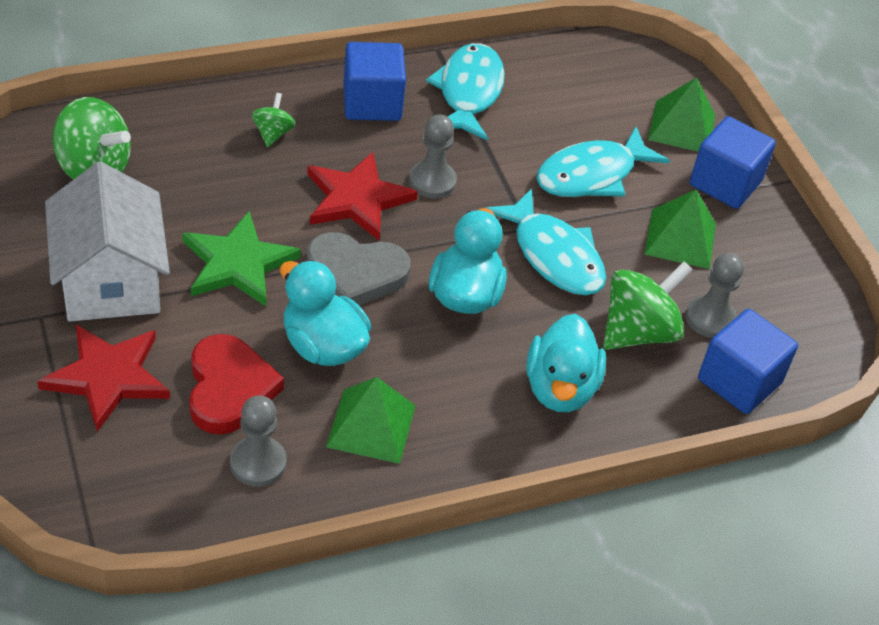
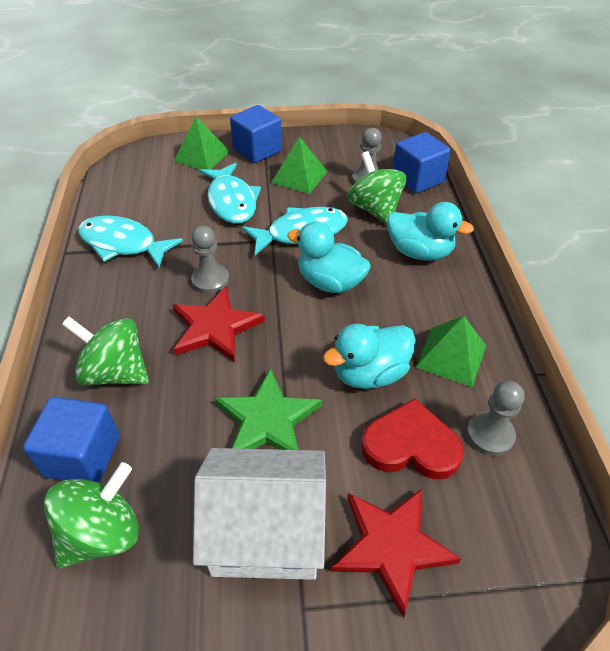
camera: 70 degrees left, 0 degrees up
green spinning top [252,93,295,147] -> green spinning top [62,317,149,385], size x1.93
grey heart [307,232,411,305] -> none
blue cube [343,42,406,121] -> blue cube moved to [23,397,120,483]

